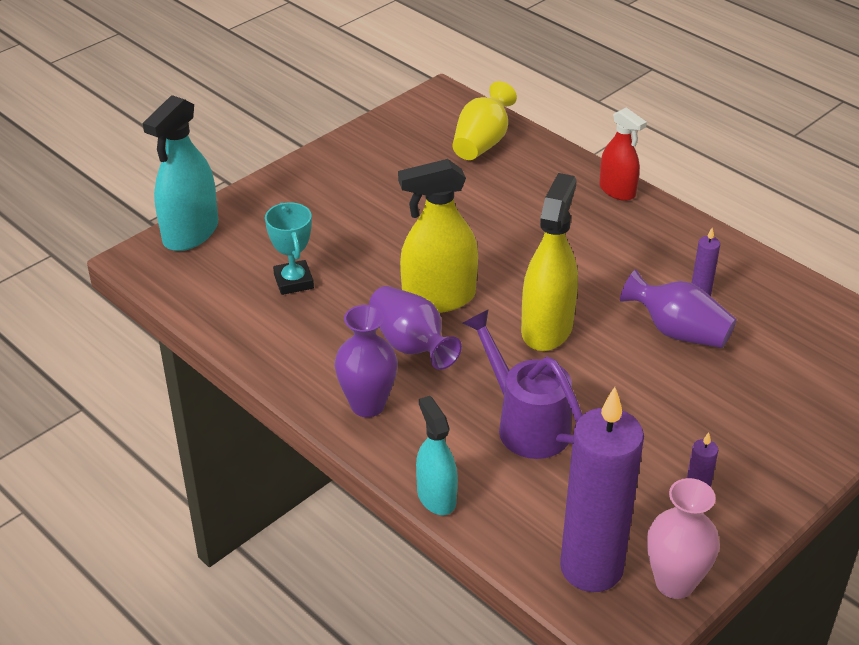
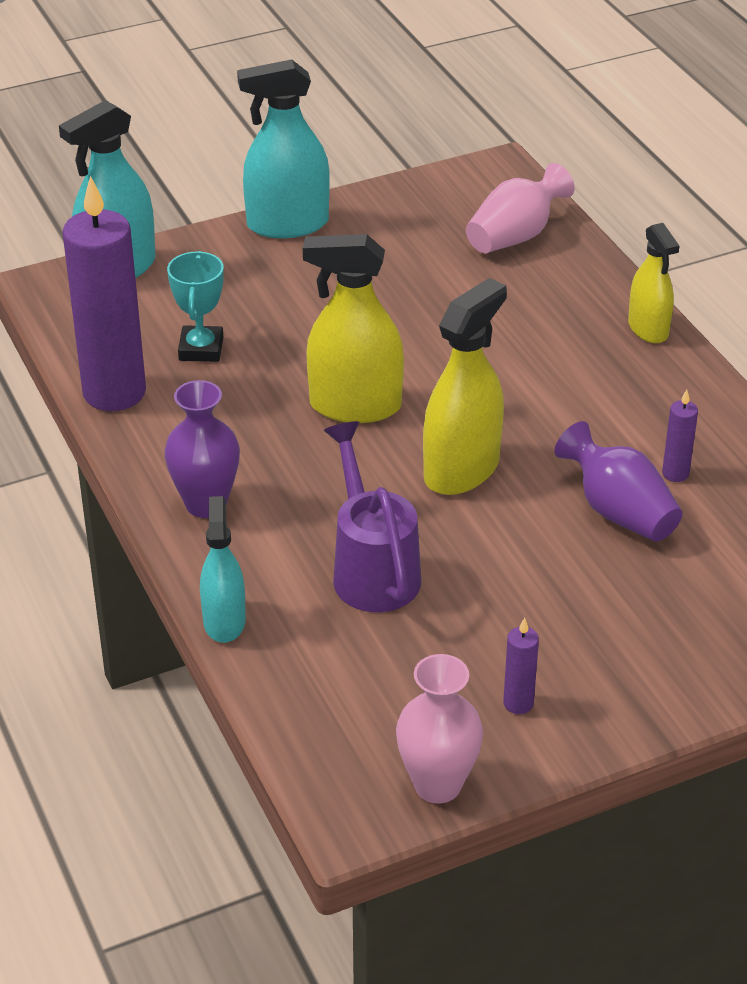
camera: 20 degrees right, 0 degrees up
purple vase [369,286,462,370] -> none
yellow vase [453,81,517,160] -> pink vase [466,163,575,253]
purple candle [560,387,644,592] -> purple candle moved to [62,176,146,411]
red spray bottle [599,107,647,201] -> yellow spray bottle [628,223,679,343]
none -> turquoise spray bottle [237,59,330,238]

